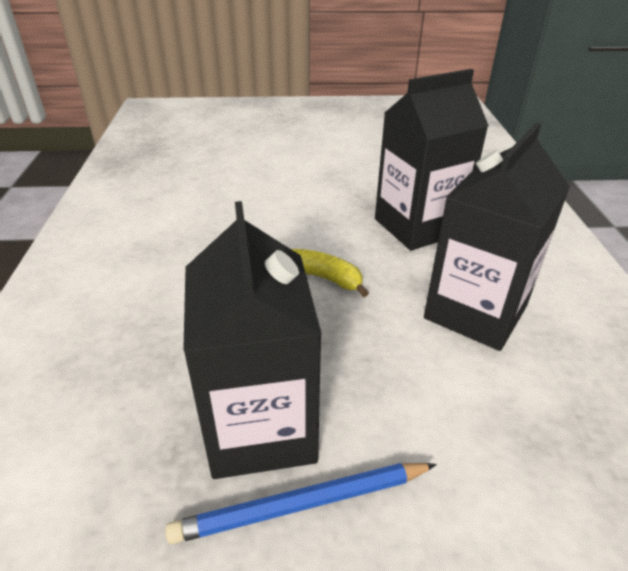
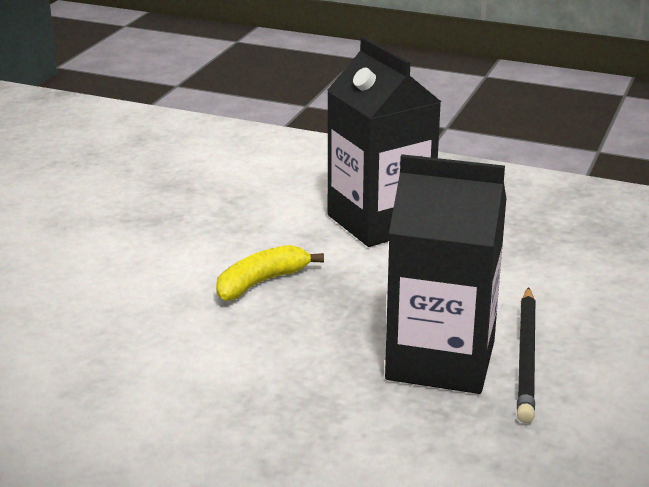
camera: 65 degrees left, 10 degrees down
blue pencil [165,463,437,544] -> black pencil [517,287,536,423]
black carton [375,69,489,251] -> none

